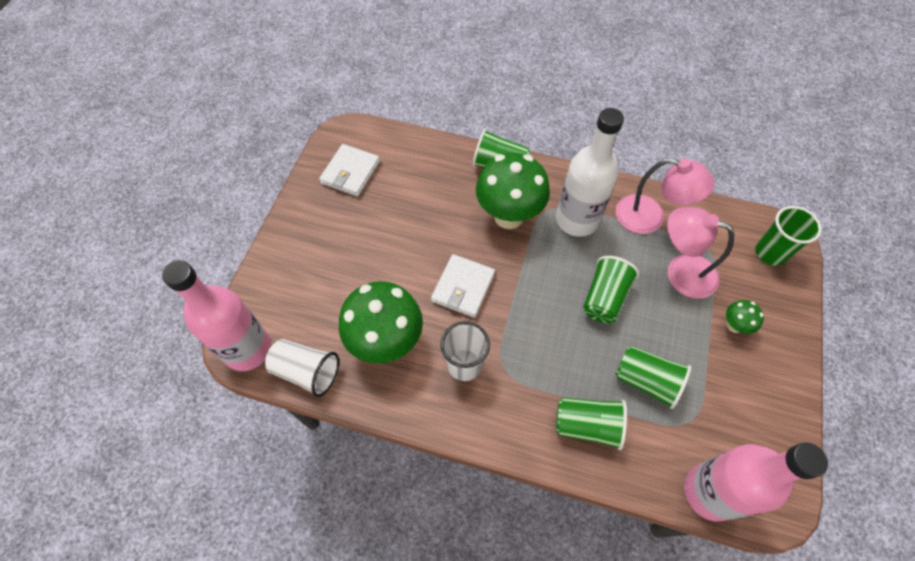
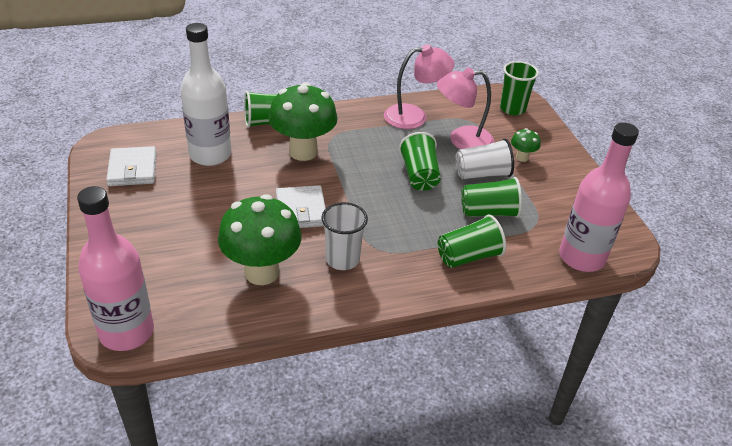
camera: 35 degrees left, 20 degrees down
white cup [265,339,339,397] -> white cup moved to [455,139,514,179]
white bottle [556,108,624,237] -> white bottle moved to [180,23,231,166]

